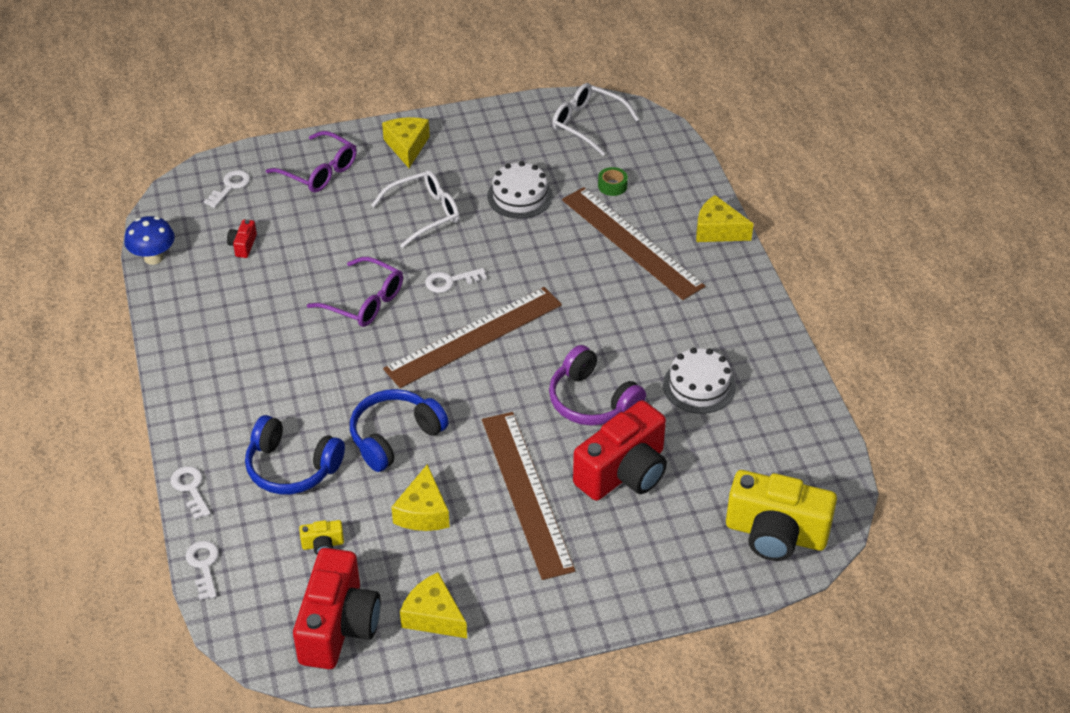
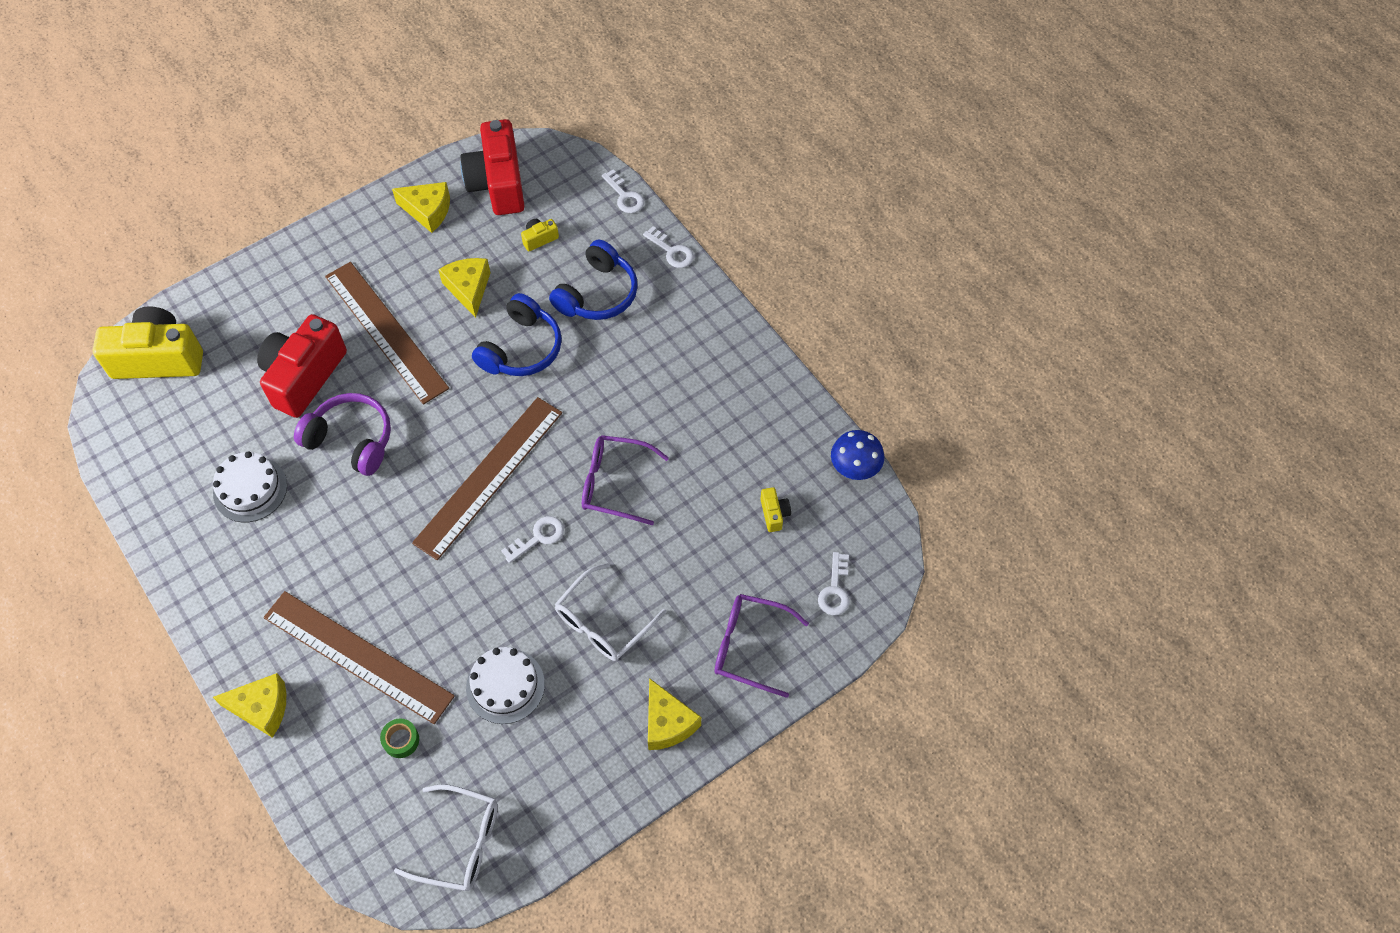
camera: 160 degrees right, 15 degrees up
red camera [227,219,257,258] -> yellow camera [760,487,791,532]
blue headphones [245,415,345,495] -> blue headphones turned 120 degrees clockwise [549,240,638,320]

